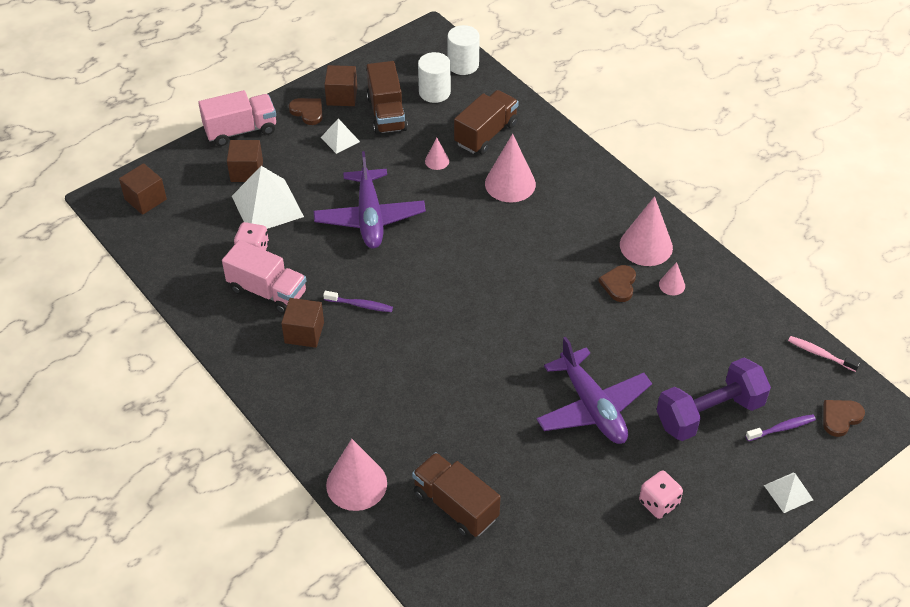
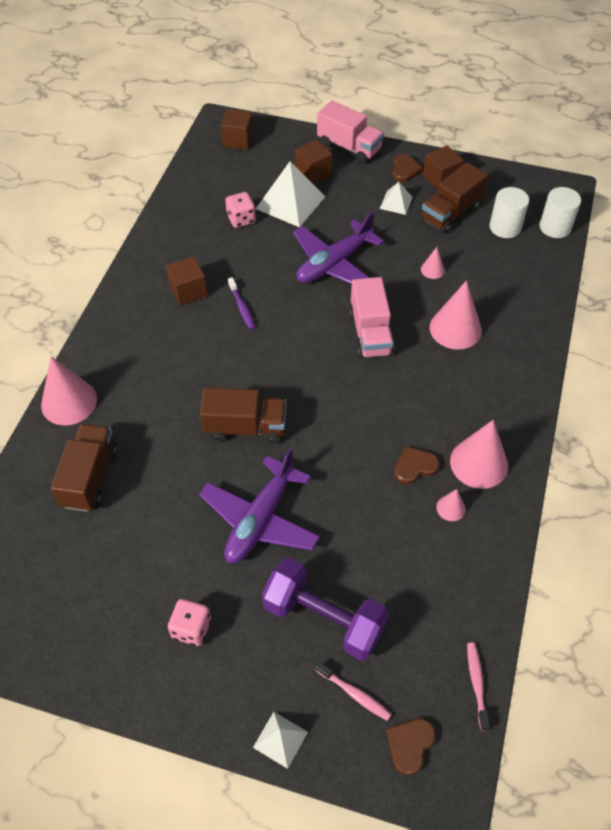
camera: 55 degrees right, 5 degrees up
pink truck [222,240,307,314] -> pink truck moved to [349,277,394,359]
brown truck [454,90,519,154] -> brown truck moved to [200,387,287,444]
purple toothbrush [746,414,816,441] -> pink toothbrush [315,661,392,721]
brown heart [823,400,865,437] -> brown heart turned 75 degrees counterclockwise [386,718,436,775]

